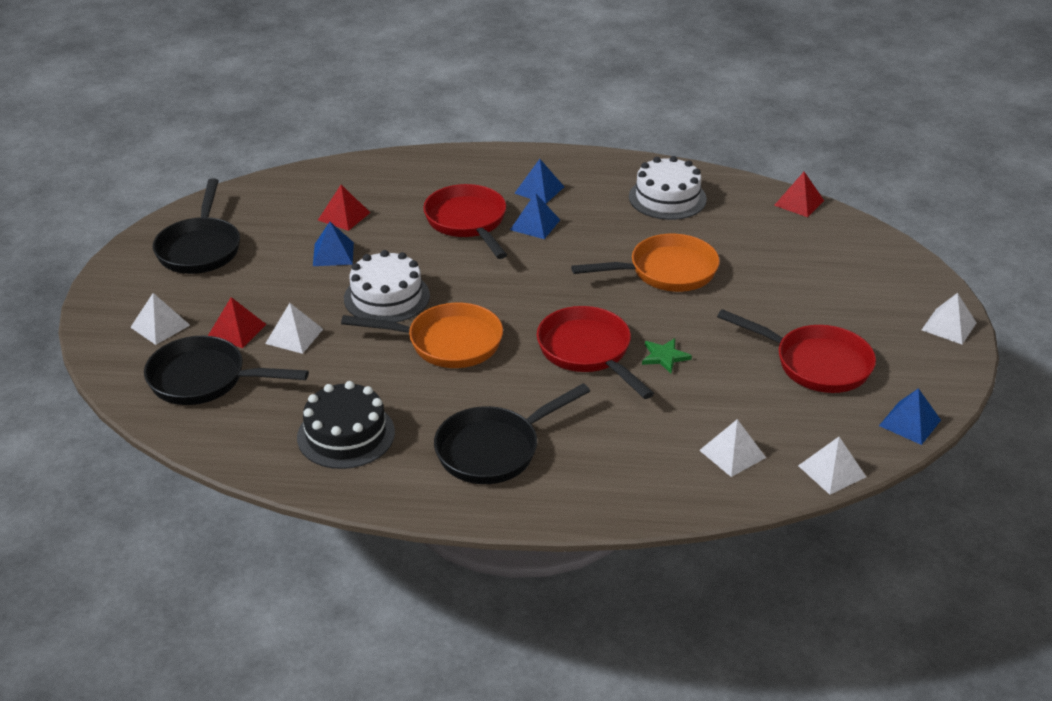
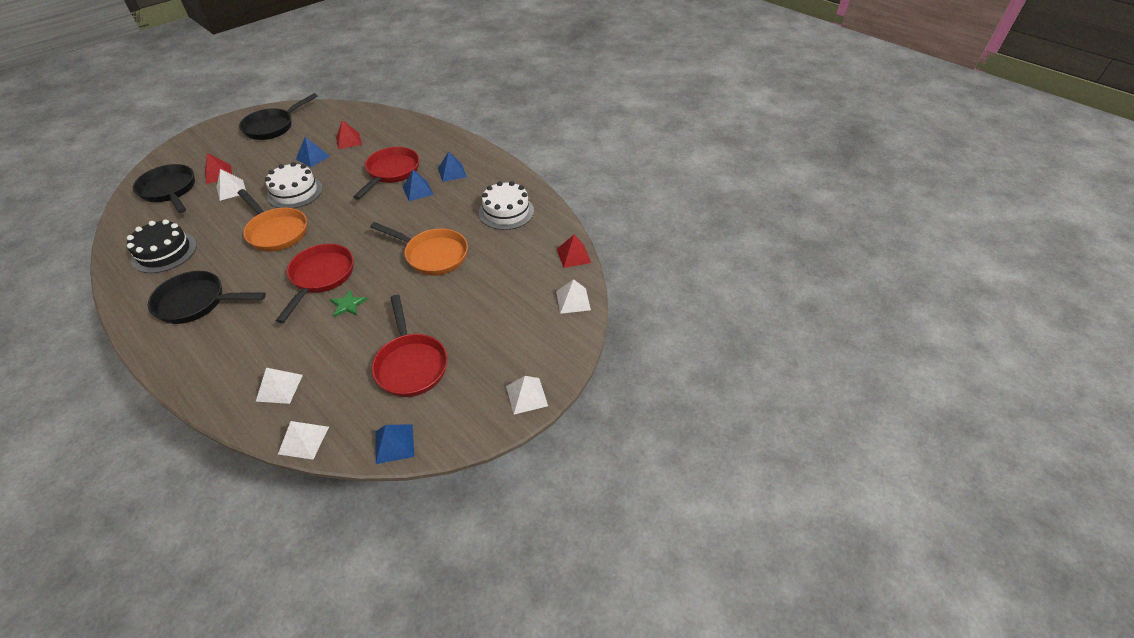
camera: 40 degrees right, 10 degrees up
white pyramid [130,293,190,345] -> white pyramid moved to [556,279,591,314]

